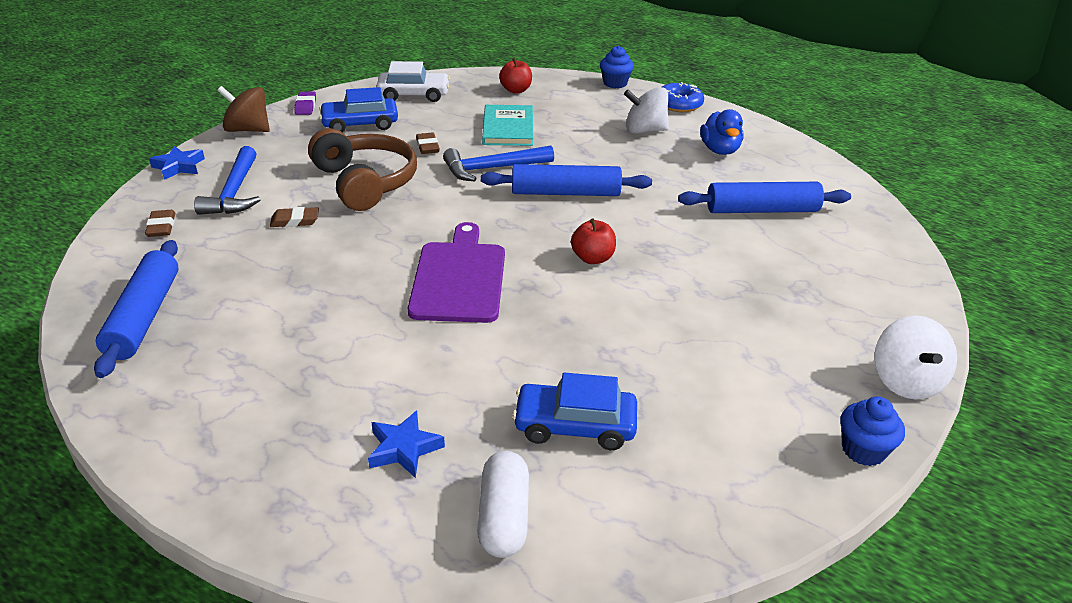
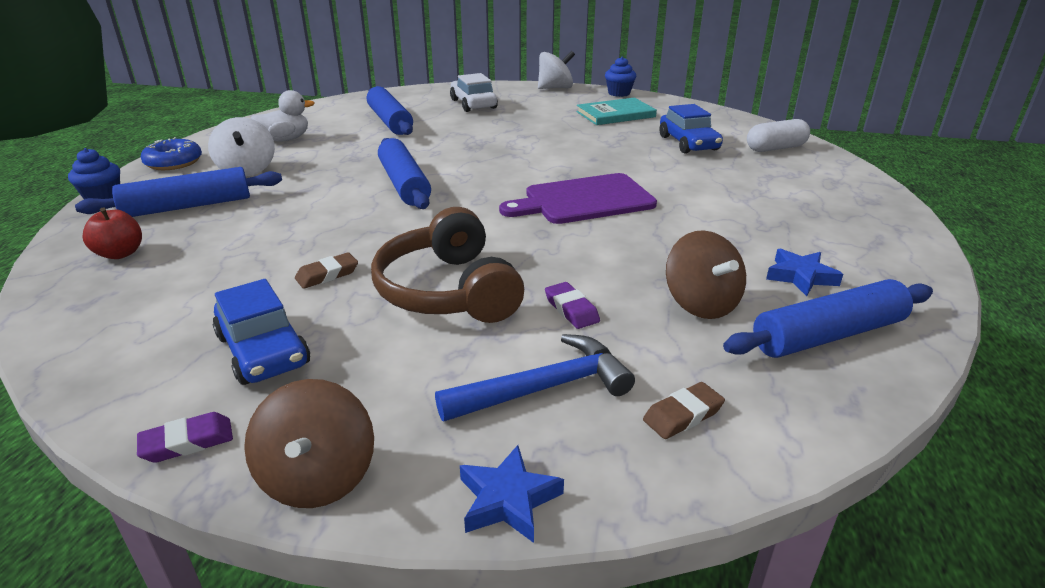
camera: 110 degrees left, 5 degrees down
brown eraser [270,207,319,227] -> purple eraser [545,282,600,329]
brown headphones [308,128,417,211] -> brown headphones turned 60 degrees counterclockwise [371,207,524,323]
blue star [368,410,445,478] -> blue star moved to [766,248,843,296]
white car [376,61,450,102] -> white car moved to [450,73,498,112]
blue hammer [443,146,554,182] -> none
turquoise book [482,105,533,146] -> turquoise book moved to [576,98,657,125]
red apple [571,218,616,264] -> none
blue duck [700,109,743,155] -> white duck [251,90,315,142]
none -> blue rolling pin [75,167,282,217]
none -> brown spinning top [666,230,746,319]

